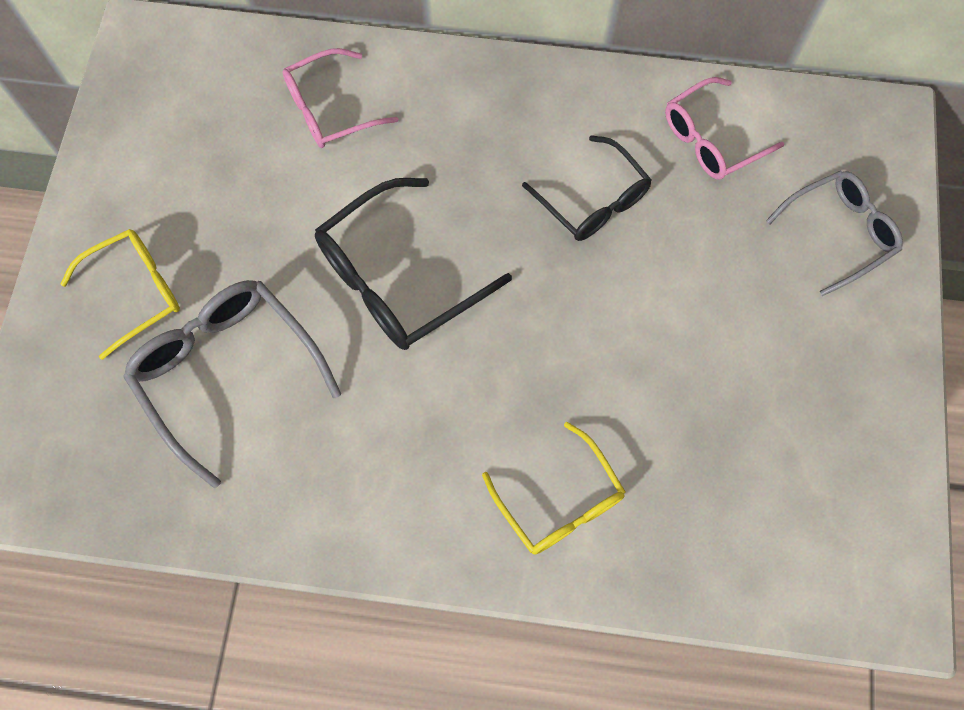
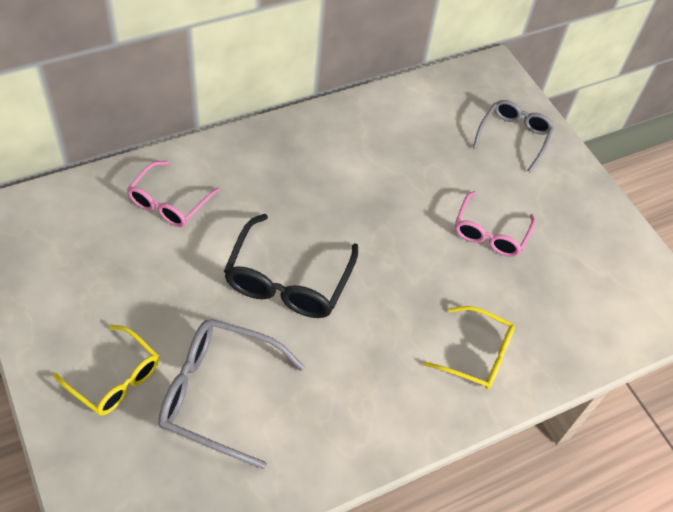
camera: 40 degrees left, 15 degrees down
yellow glasses [60,229,180,360] -> yellow glasses turned 105 degrees clockwise [53,325,159,416]
black glasses [522,135,652,241] -> none
pink glasses [665,77,784,180] -> pink glasses moved to [455,191,536,257]

